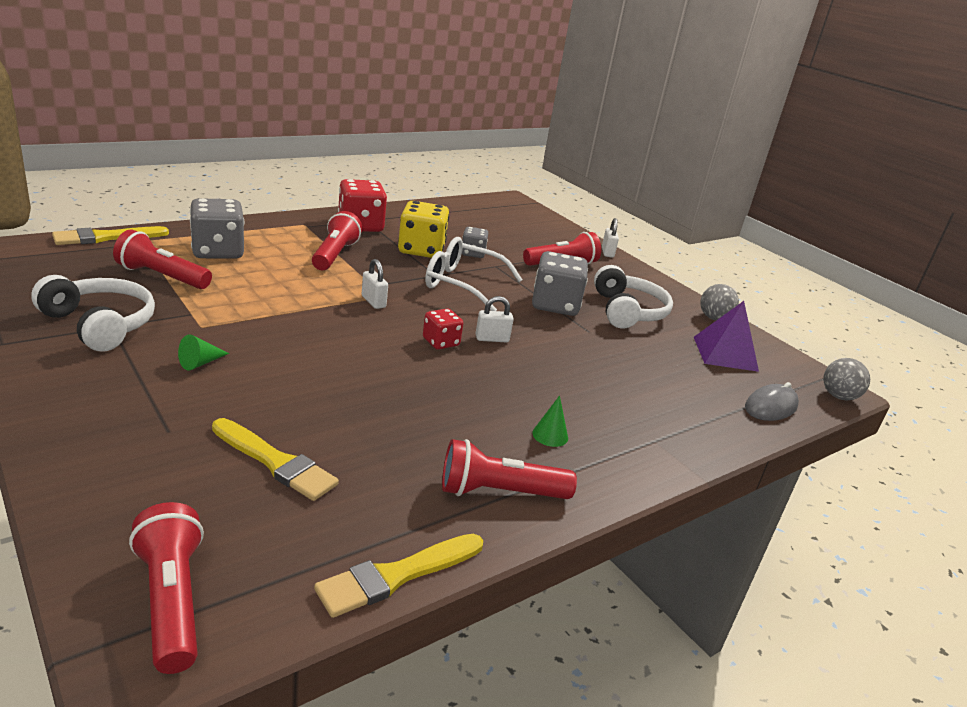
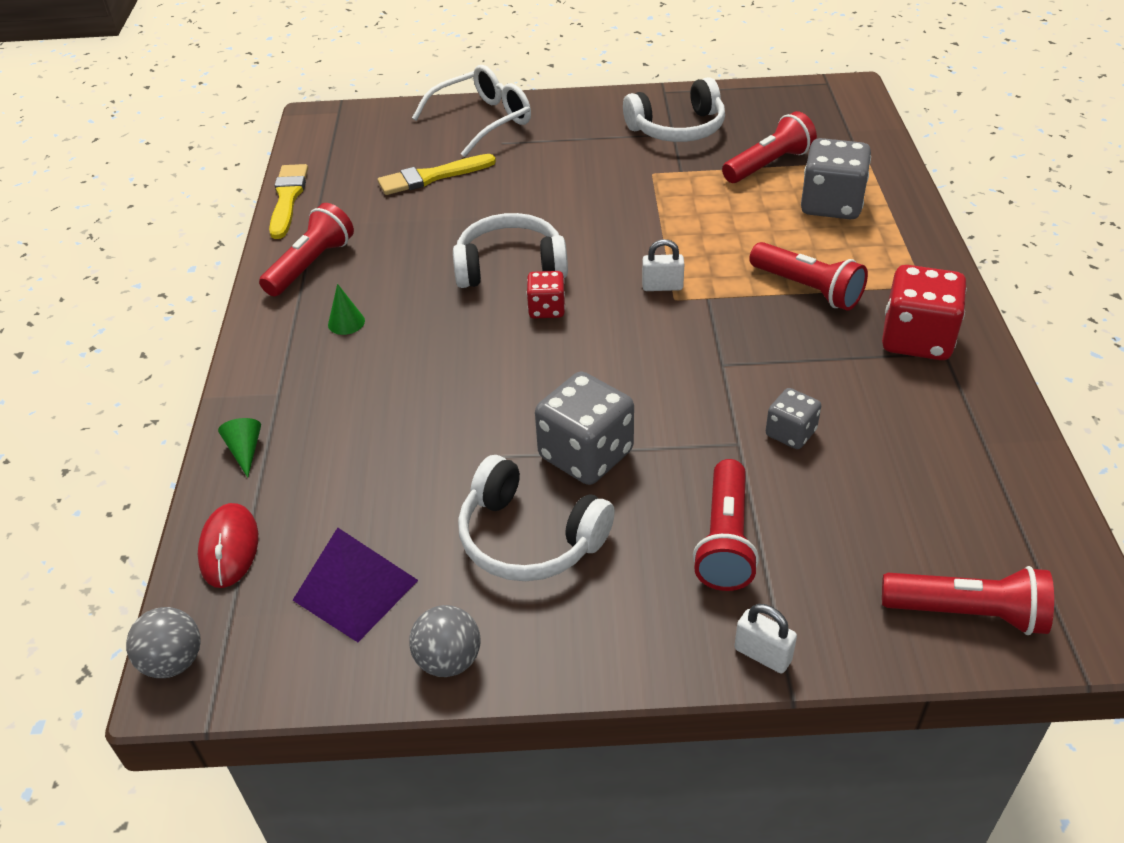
camera: 130 degrees right, 15 degrees up
yellow brush [52,226,169,245] -> none
red flashlight [129,502,204,674] -> red flashlight moved to [882,566,1054,635]
green cone [178,334,229,370] -> green cone moved to [218,418,261,478]
yellow dice [398,201,449,258] -> none
white glasses [425,237,523,311] -> white glasses moved to [412,65,531,157]
white padlock [475,296,514,342] -> none
grey mouse [745,382,799,421] -> red mouse [198,503,258,588]
none -> white headphones [453,213,568,288]

